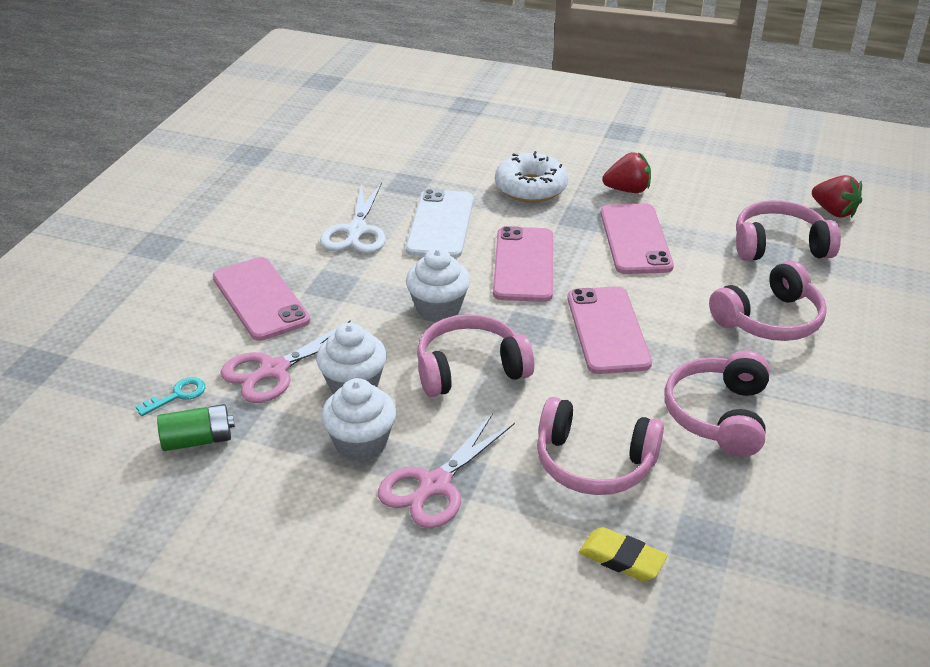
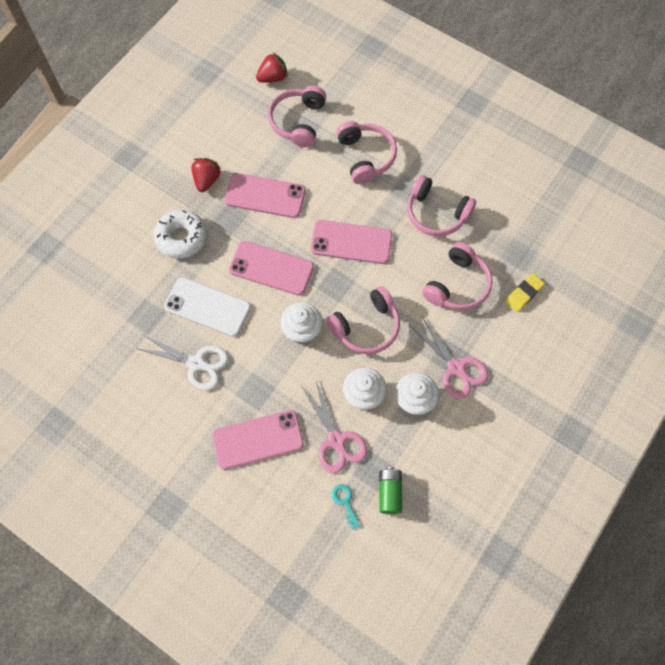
camera: 75 degrees left, 30 degrees up
pink headphones [417,314,534,397] -> pink headphones turned 120 degrees counterclockwise [326,286,400,354]

